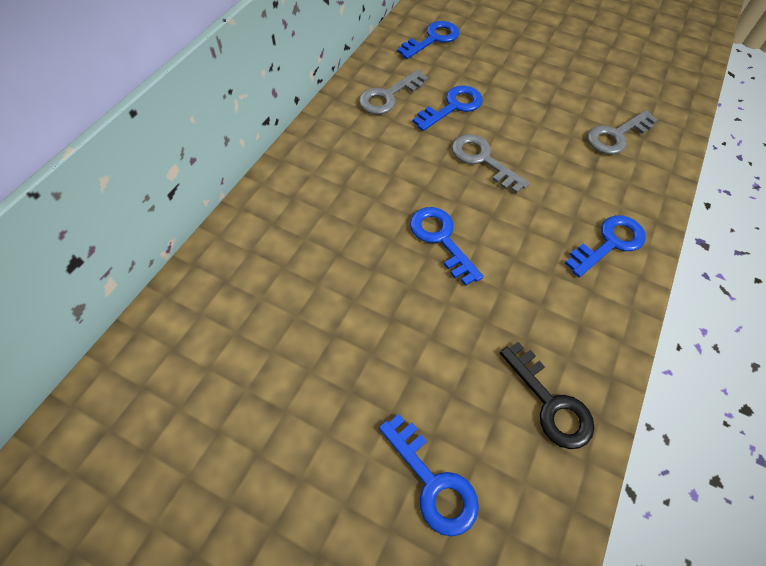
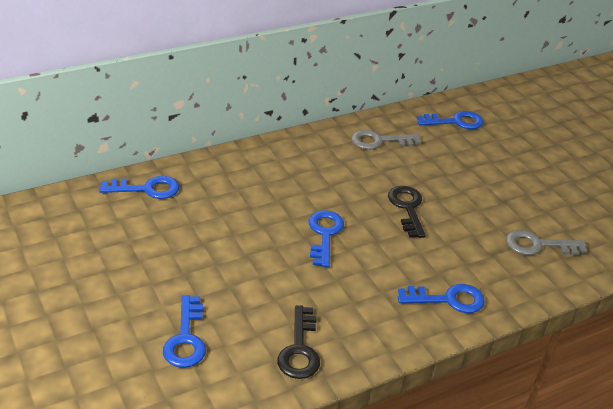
camera: 35 degrees right, 20 degrees down
blue key [412,86,483,131] -> blue key moved to [99,176,179,199]
grey key [452,134,529,194] -> black key [388,186,426,238]

